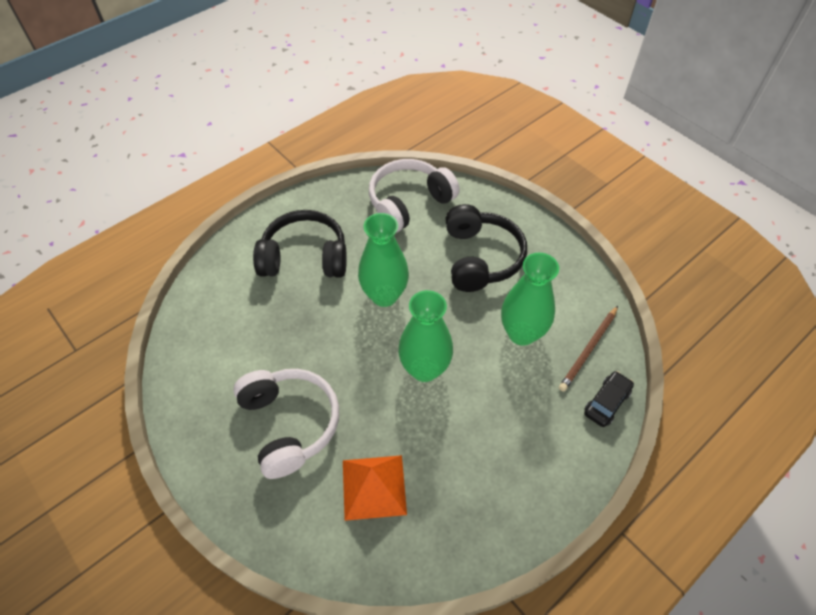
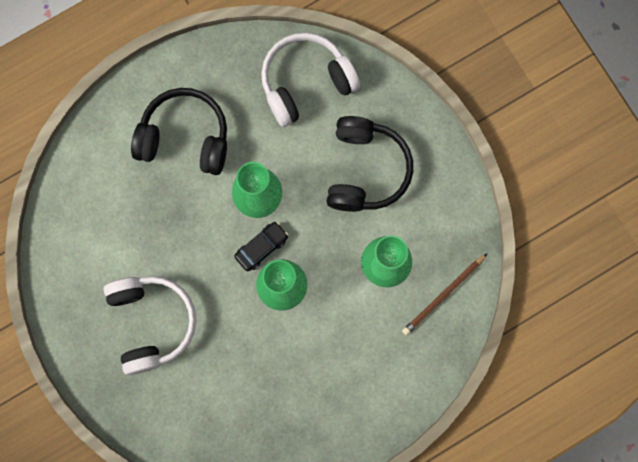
camera: 10 degrees right, 25 degrees up
orange pyramid [343,455,407,521] -> none
black car [584,371,634,427] -> black car moved to [234,222,288,271]

